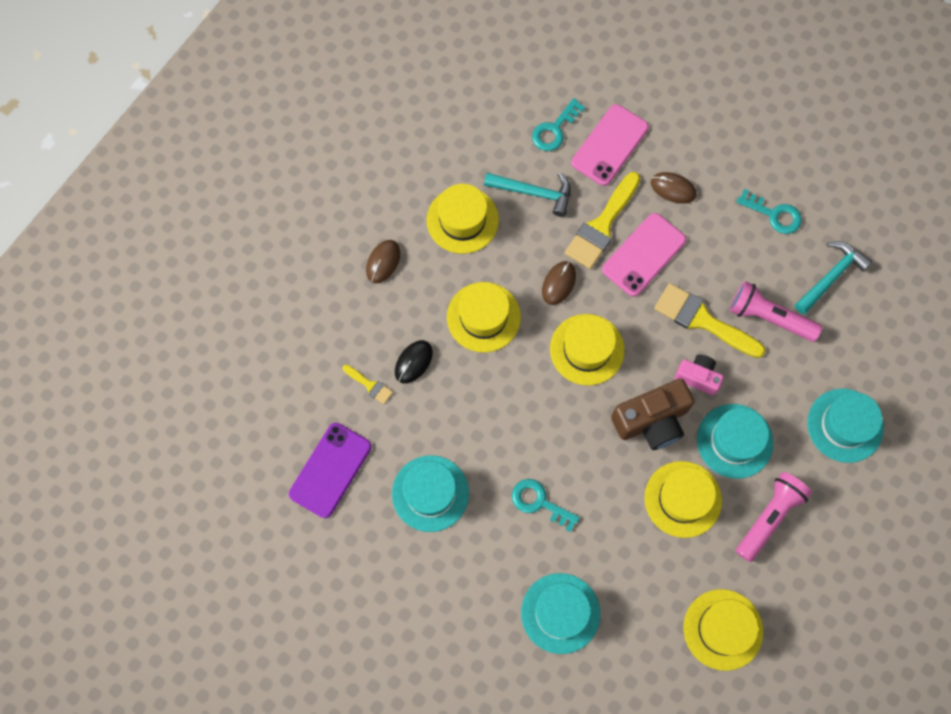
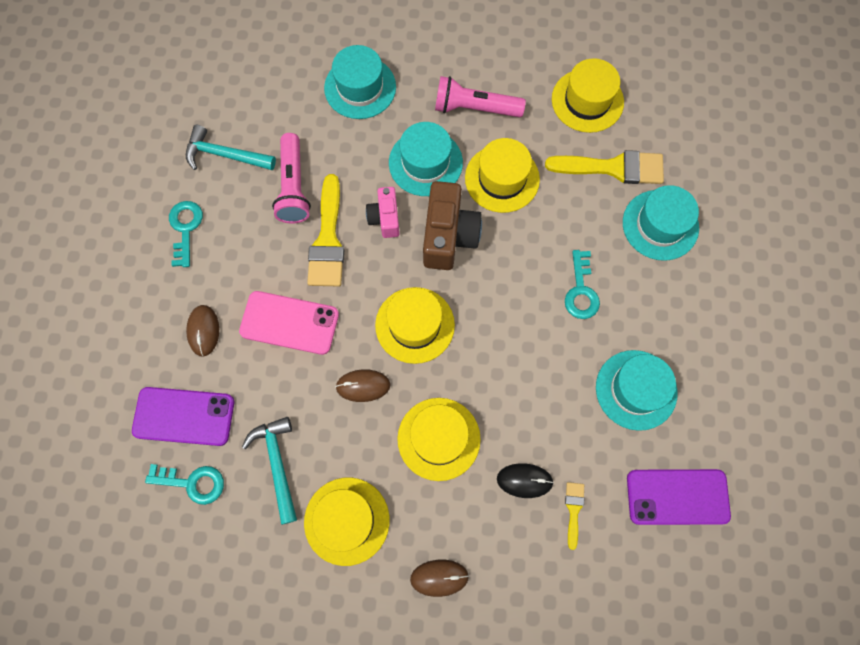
camera: 120 degrees left, 0 degrees up
yellow brush [565,172,640,269] -> yellow brush moved to [545,150,664,184]
pink phone [571,104,649,186] -> purple phone [132,387,234,446]
brown camera [611,379,694,450] -> brown camera turned 60 degrees clockwise [423,181,482,270]

